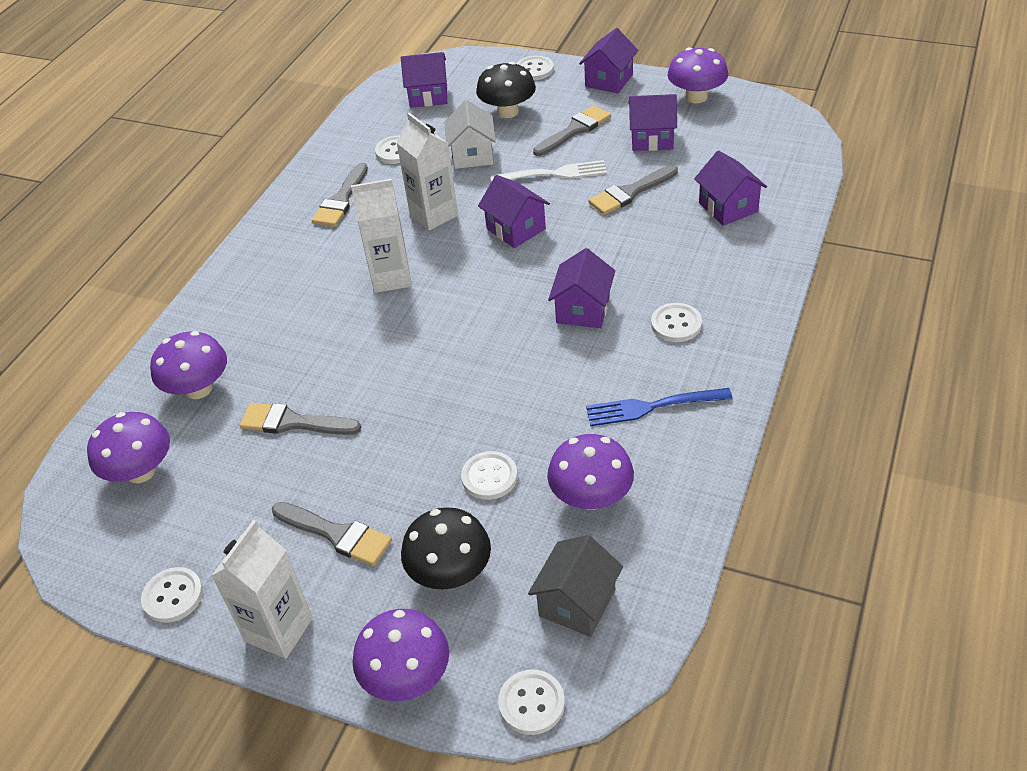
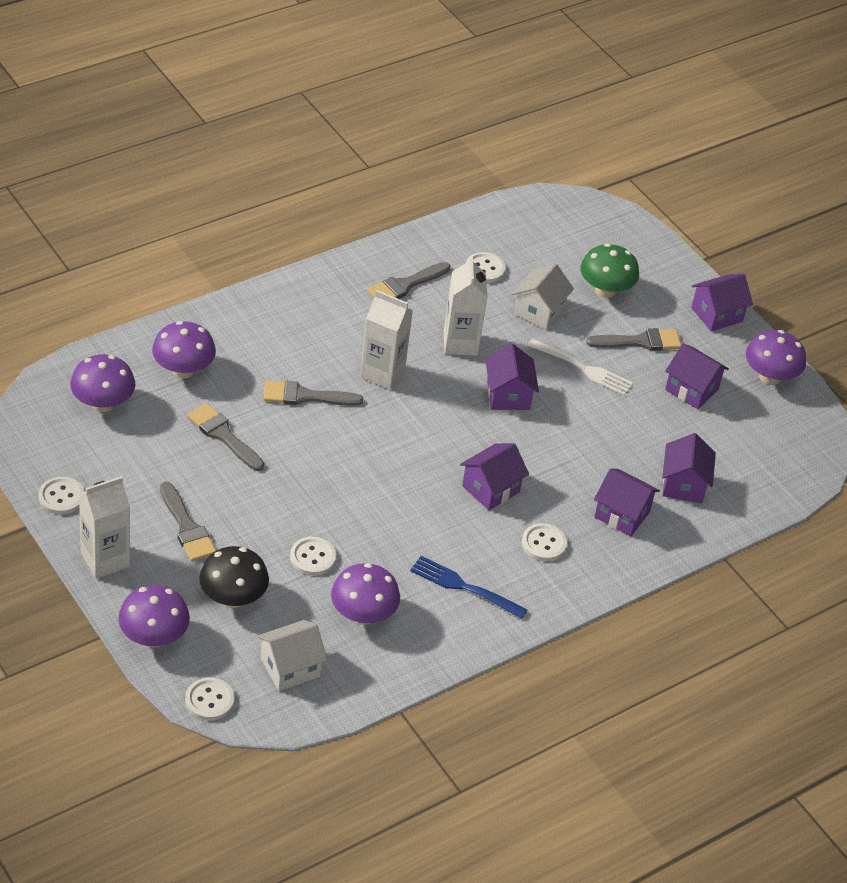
camera: 25 degrees right, 0 degrees up
purple house [401,52,447,108] -> purple house moved to [594,468,660,536]
black mushroom [476,62,536,118] -> green mushroom [580,243,639,298]
white button [516,56,554,80] -> none
grey house [528,535,623,637] -> white house [257,620,328,691]
grey brush [588,165,678,215] -> grey brush moved to [263,381,363,406]

